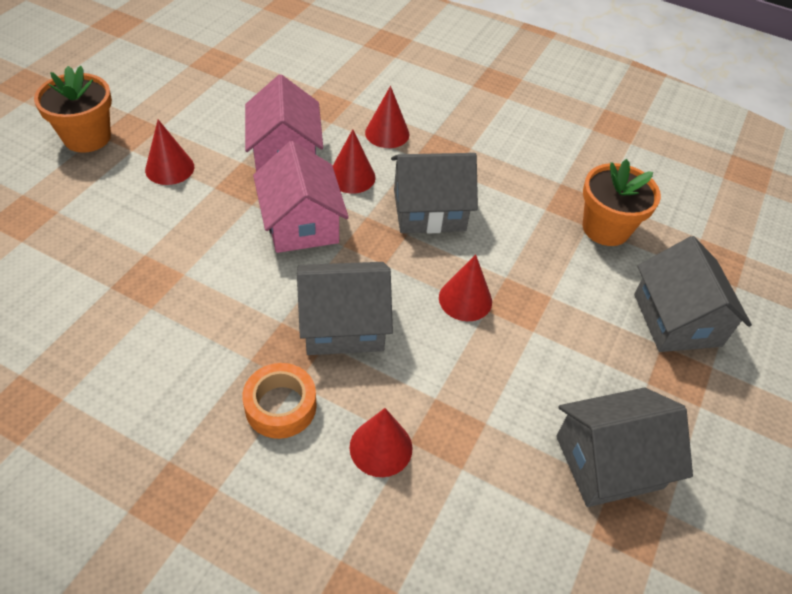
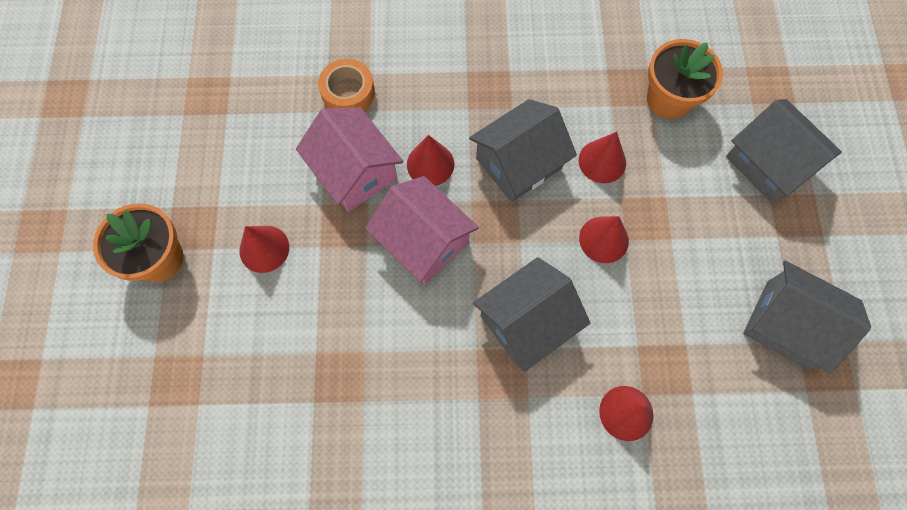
camera: 25 degrees left, 20 degrees up
orange tape [242,363,317,439] -> orange tape moved to [318,59,375,111]
red cone [365,86,410,148] -> red cone moved to [579,132,626,183]
grey house [556,388,693,507] -> grey house turned 75 degrees clockwise [743,261,871,374]

